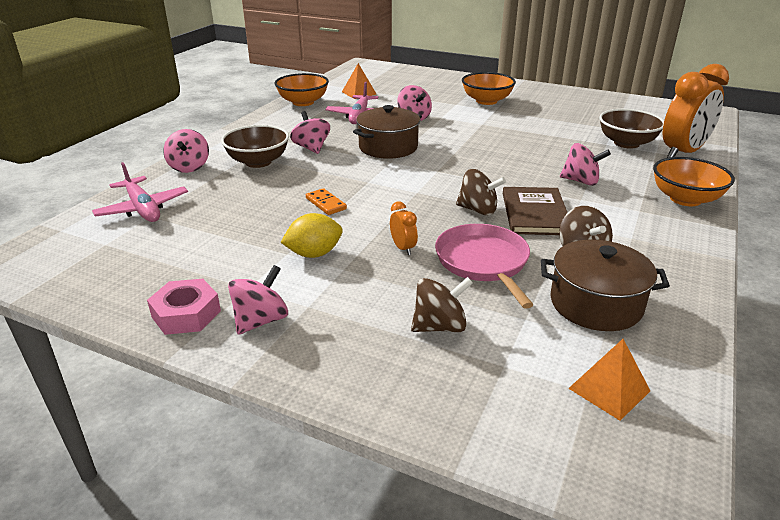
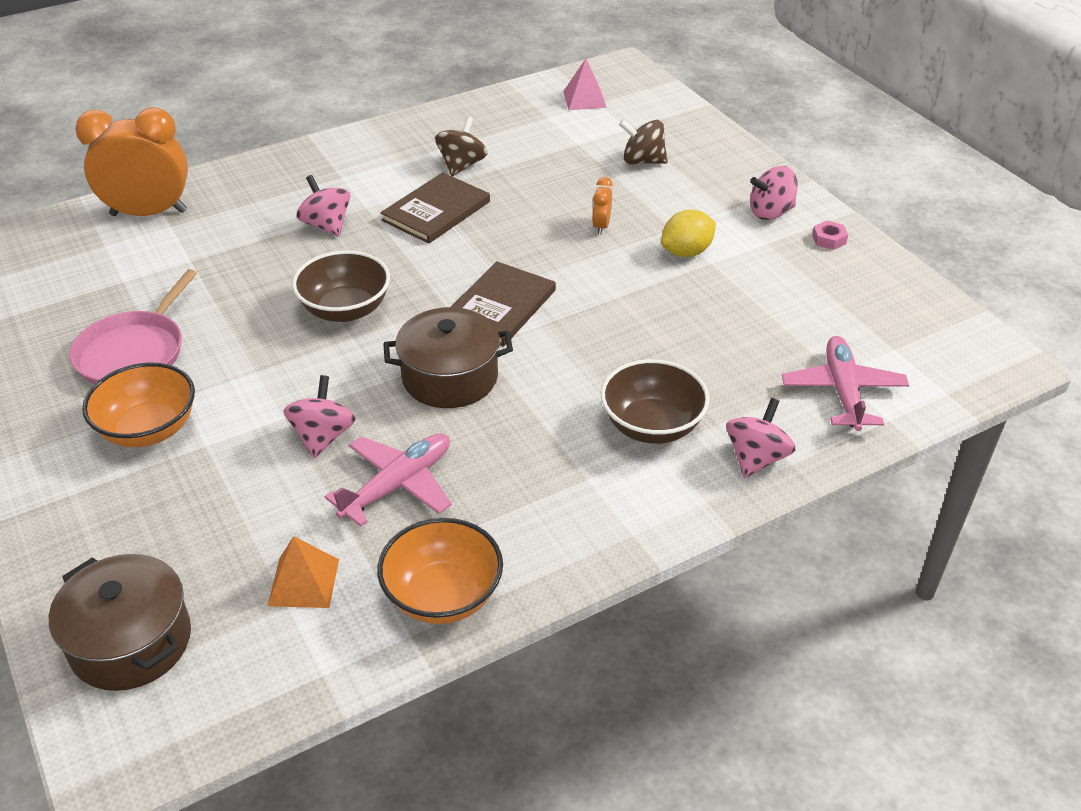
camera: 145 degrees left, 10 degrees up
pink nut [147,279,221,335] -> pink nut [812,221,848,250], size x0.57
yellow lemon [281,213,343,258] -> yellow lemon turned 45 degrees counterclockwise [661,210,716,257]
pink spinning top [290,111,330,154] -> none
orange domino [306,188,347,215] -> none
pink pan [435,224,534,309] -> pink pan moved to [70,269,197,384]
brown spinning top [456,169,506,215] -> none
brown pot [541,240,670,331] -> brown pot moved to [49,554,191,691]
orange pyramid [568,339,650,421] -> pink pyramid [563,59,607,110]
brown bowl [599,109,664,149] -> brown bowl moved to [292,251,390,322]
orange bowl [653,157,735,206] -> none
none -> brown book [451,261,556,347]

